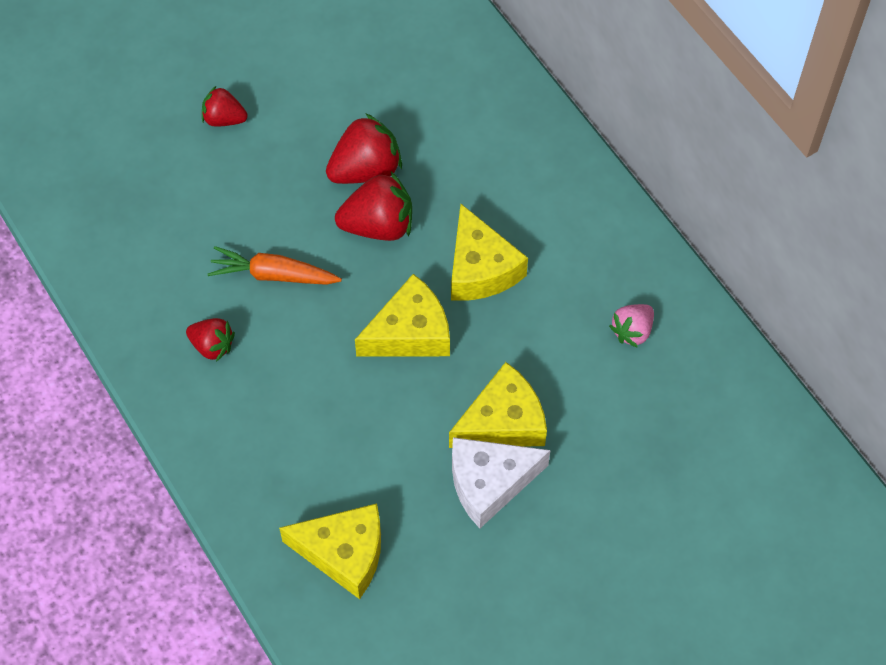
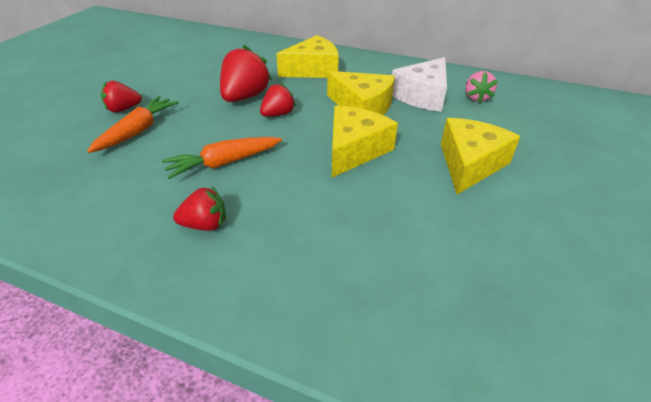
camera: 35 degrees left, 20 degrees down
yellow cheese [279,503,381,599] -> yellow cheese moved to [276,35,339,78]
red strawberry [335,172,412,241] -> red strawberry [260,83,296,117], size x0.61
white cheese [452,437,551,529] -> white cheese moved to [392,57,447,112]
none -> orange carrot [87,96,179,153]

